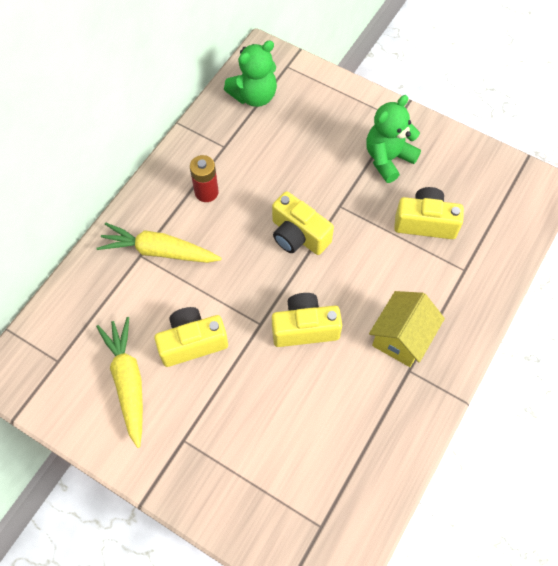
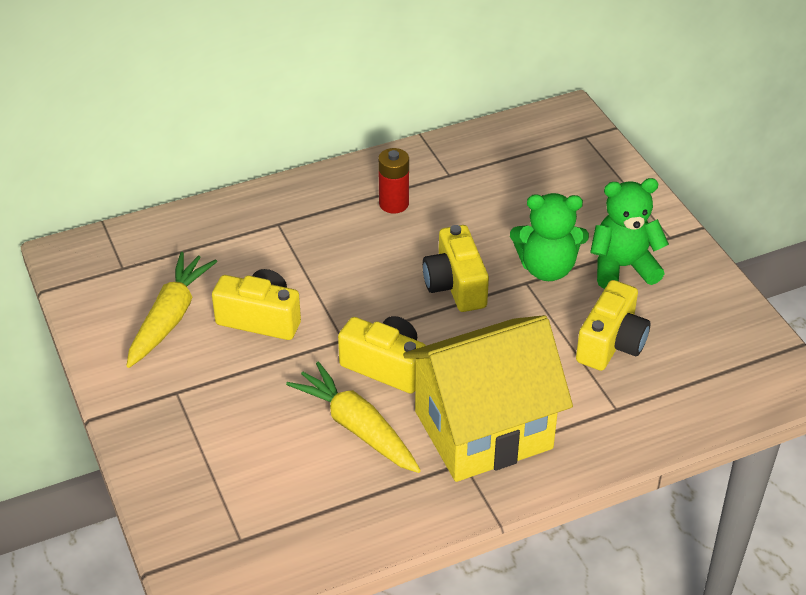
camera: 35 degrees right, 20 degrees down
yellow carrot [96,223,222,263] -> yellow carrot moved to [286,361,421,473]
green teddy bear [224,40,277,107] -> green teddy bear moved to [510,193,589,281]
yellow house [369,291,445,367] -> yellow house [403,315,573,482], size x1.72
yellow camera [394,187,464,239] -> yellow camera turned 75 degrees clockwise [576,280,650,371]

